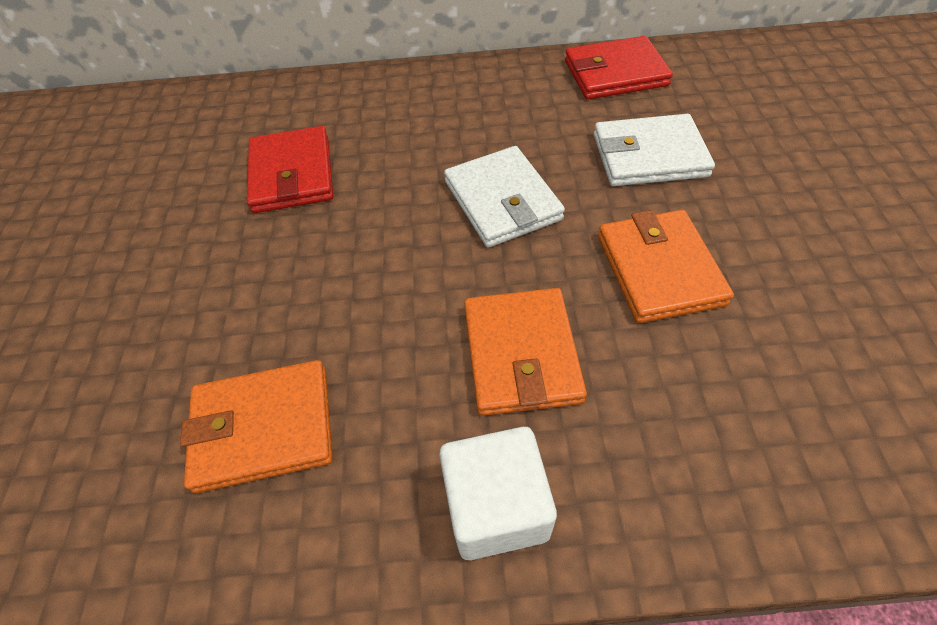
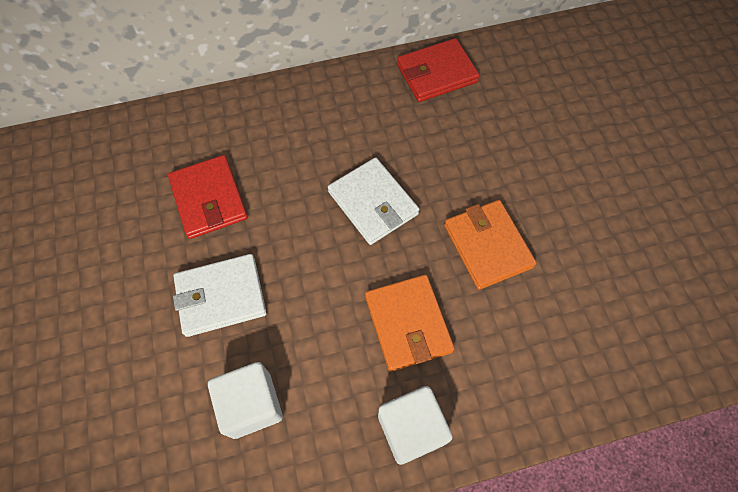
camera: 15 degrees left, 10 degrees up
orange wallet [180,360,333,493] -> white cube [208,362,283,439]
white wallet [594,114,715,186] -> white wallet moved to [173,254,267,337]

